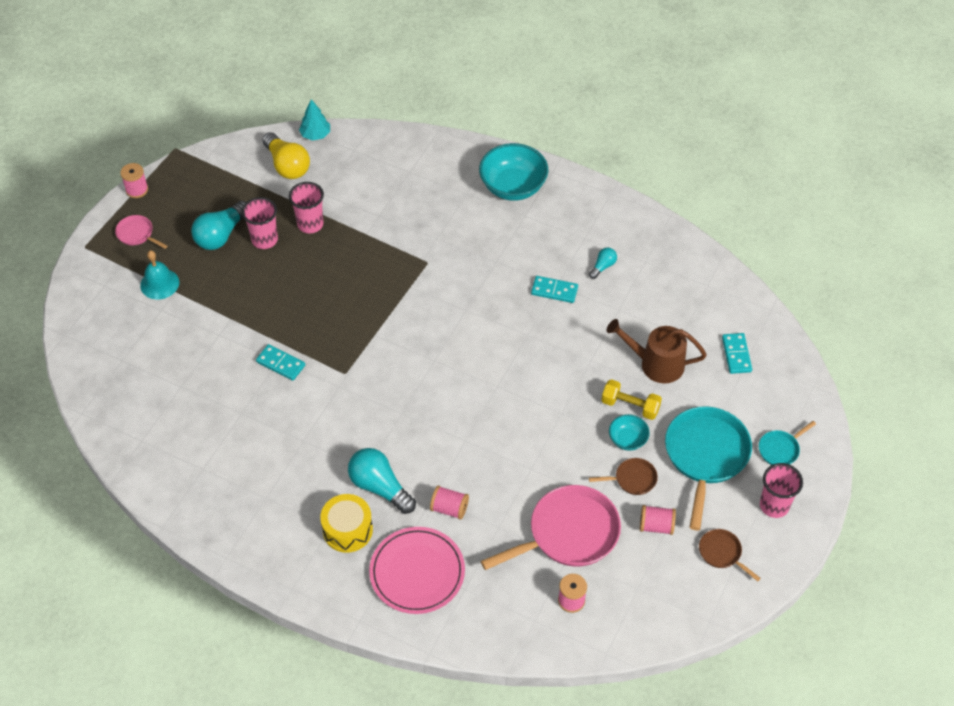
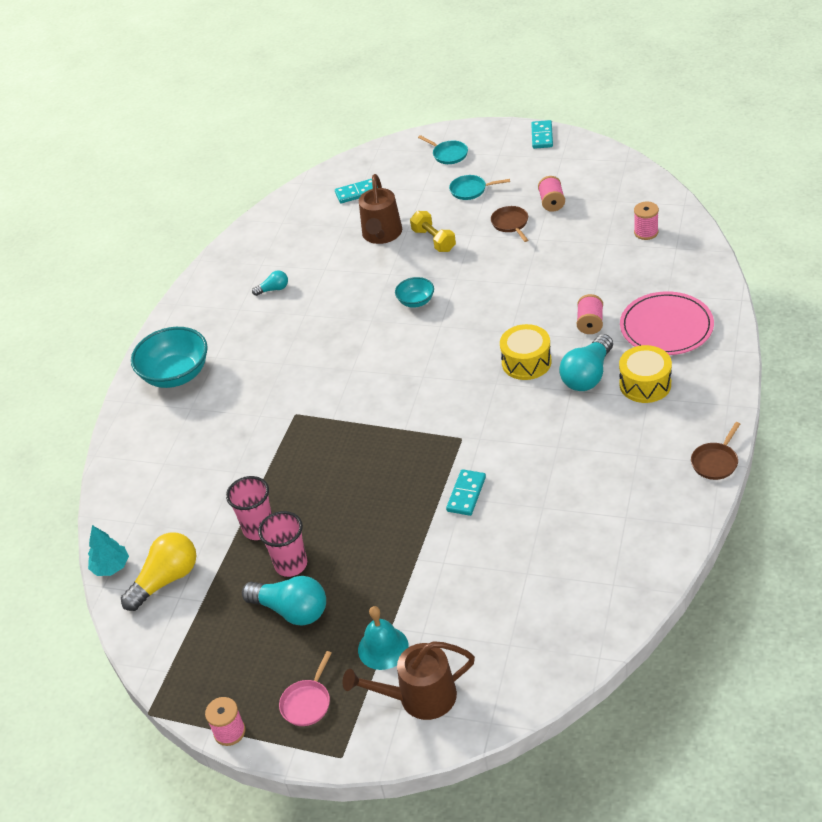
camera: 95 degrees left, 10 degrees down
pink pan [481,485,621,570] -> none
turquoise domino [531,276,578,303] -> turquoise domino moved to [531,120,553,149]
turquoise light bulb [589,248,617,279] -> turquoise light bulb turned 135 degrees clockwise [252,270,288,296]
yellow dumbbell [601,379,662,420] -> yellow dumbbell turned 45 degrees counterclockwise [410,211,456,252]
turquoise bowl [609,414,650,451] -> turquoise bowl moved to [395,277,434,308]
turquoise pan [665,406,752,530] -> turquoise pan [449,175,510,200], size x0.47
brown pan [699,529,761,581] -> brown pan moved to [691,422,740,480]
pink cup [760,463,803,518] -> none
none -> brown watering can [343,641,475,720]
none -> yellow drum [500,324,551,380]

